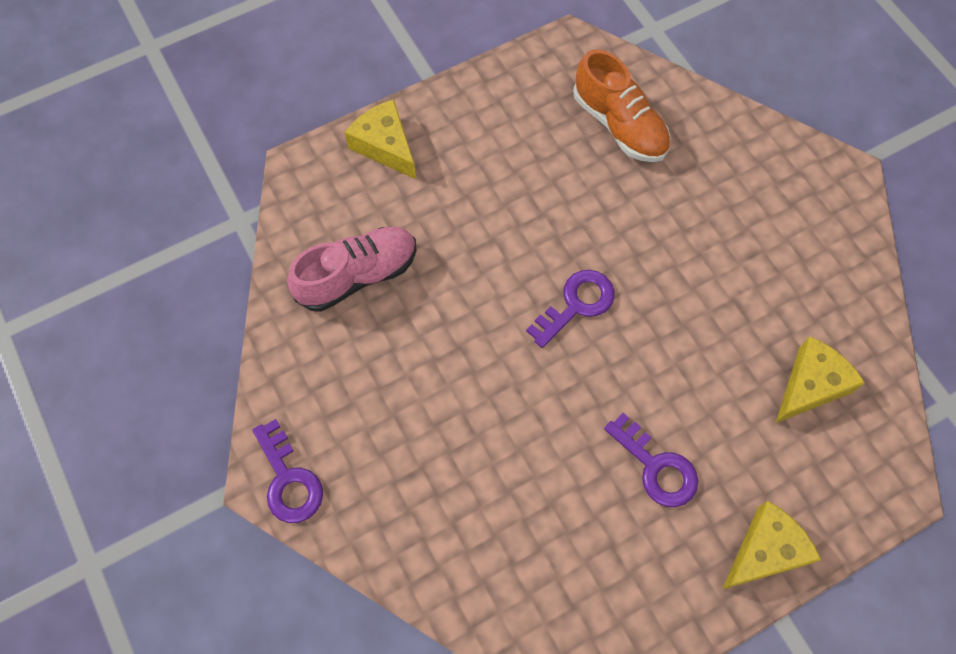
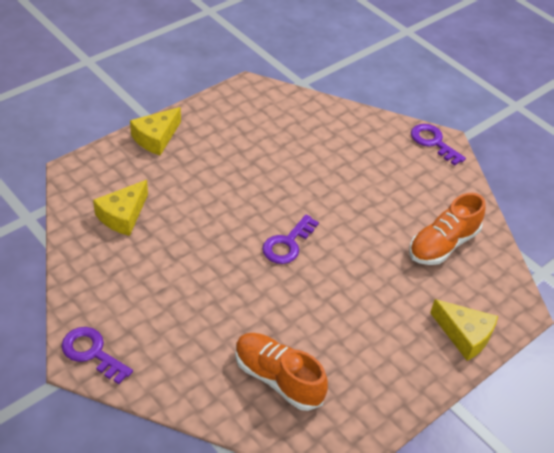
camera: 165 degrees right, 20 degrees down
pink shoe [287,227,416,312] -> orange shoe [409,193,486,265]
purple key [604,413,698,507] -> purple key moved to [61,327,133,384]

